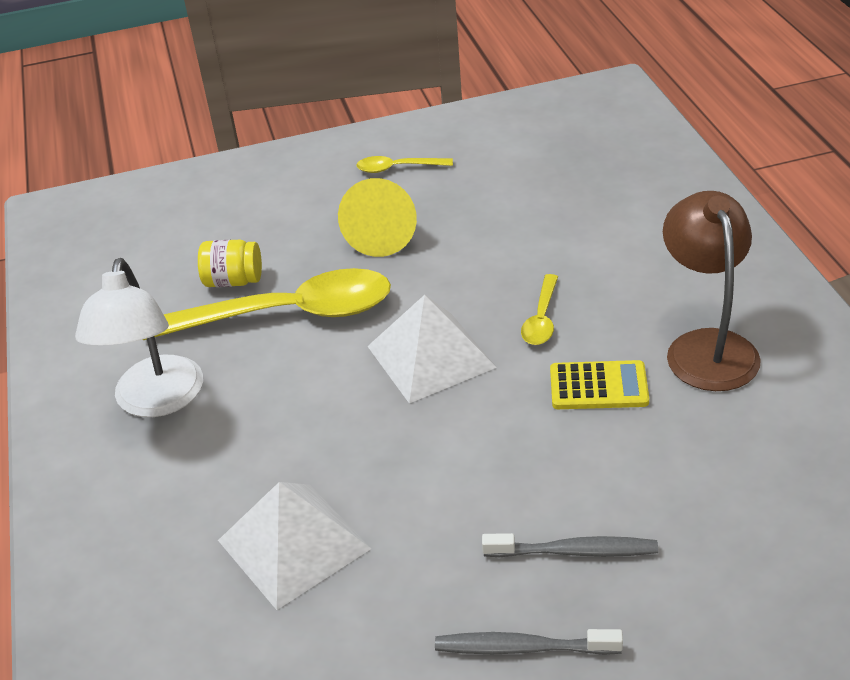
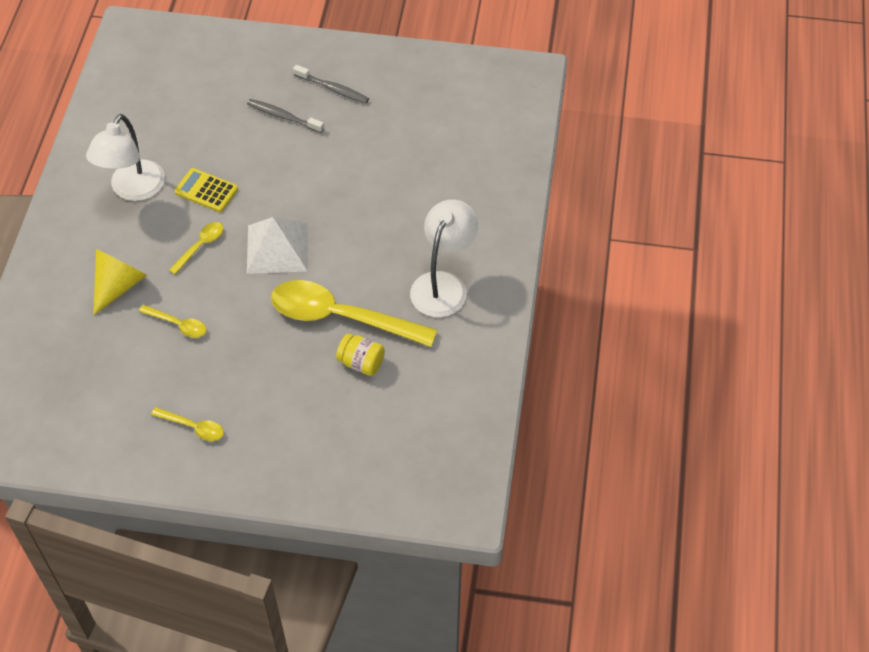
camera: 160 degrees left, 15 degrees up
white pyramid [218,482,372,610] -> none
yellow cone [338,178,417,257] -> yellow cone moved to [93,249,147,315]
brown lamp [663,191,761,391] -> white lamp [86,114,165,201]
none -> yellow spoon [139,305,206,338]

